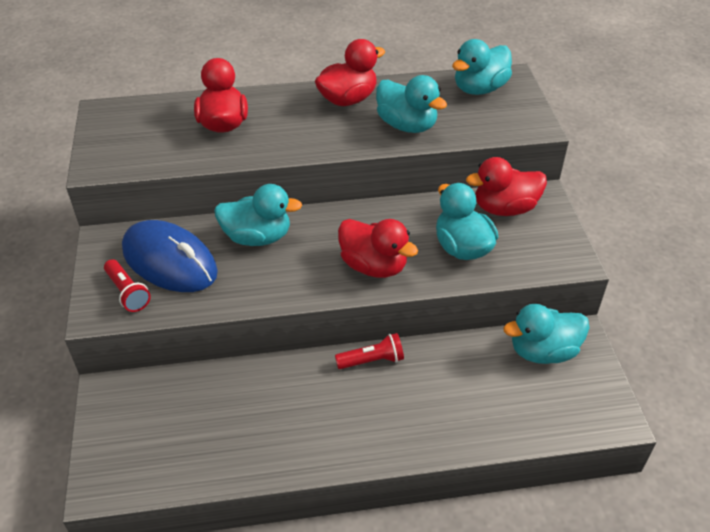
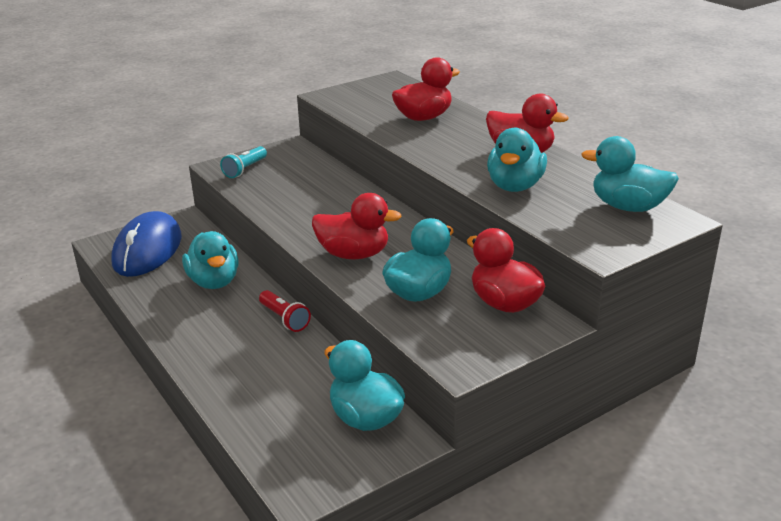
camera: 65 degrees right, 15 degrees down
red flashlight [104,259,151,312] -> turquoise flashlight [220,146,267,178]
blue mouse [122,220,218,292] -> blue mouse moved to [111,211,182,277]
turquoise duck [214,184,302,246] -> turquoise duck moved to [182,231,239,289]
red duck [338,219,418,278] -> red duck turned 90 degrees counterclockwise [312,193,402,259]

